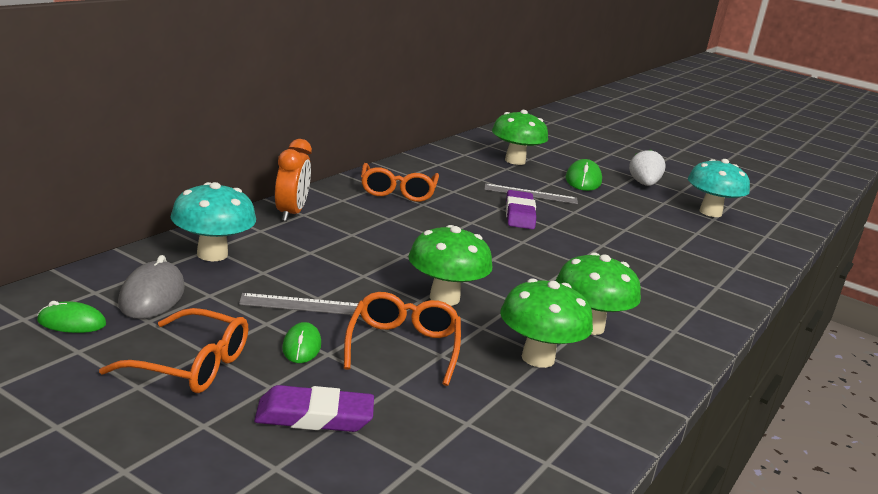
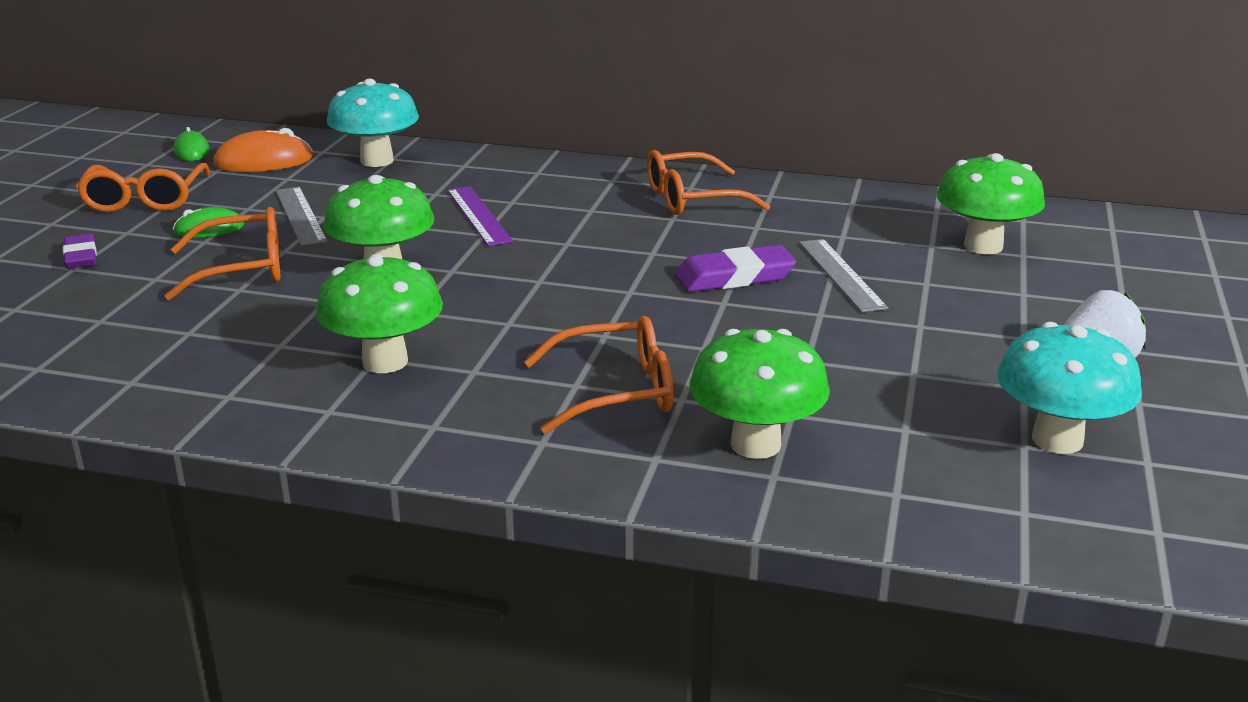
camera: 75 degrees right, 5 degrees up
grey mouse [118,255,185,319] -> orange mouse [213,128,313,172]
purple eraser [254,385,374,432] -> purple eraser [63,234,97,269], size x0.65
orange clock [275,139,312,222] -> none
green mushroom [500,278,593,368] -> green mushroom moved to [689,329,830,459]
green mouse [566,159,602,191] -> none
none -> purple ruler [447,186,513,246]
none -> orange glasses [524,316,673,434]

